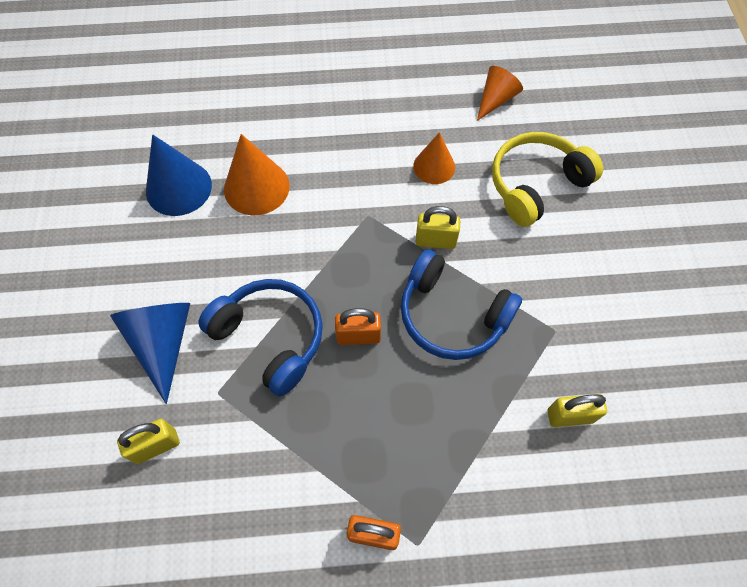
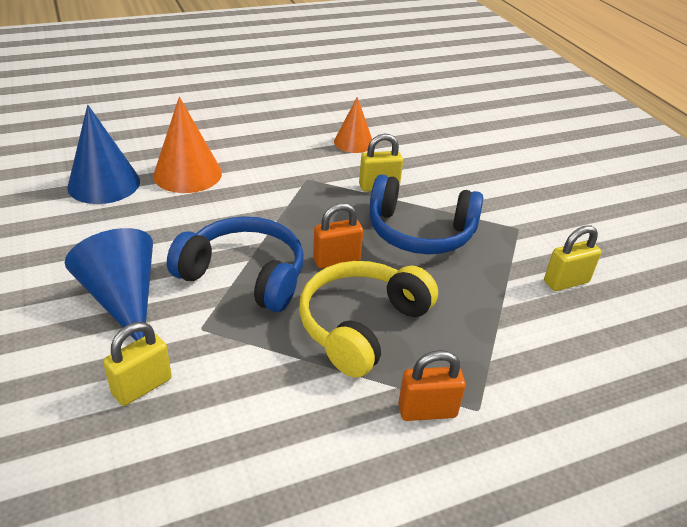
camera: 20 degrees left, 25 degrees down
orange cone [477,66,523,121] -> none
yellow headphones [492,132,603,227] -> yellow headphones moved to [299,261,438,378]

